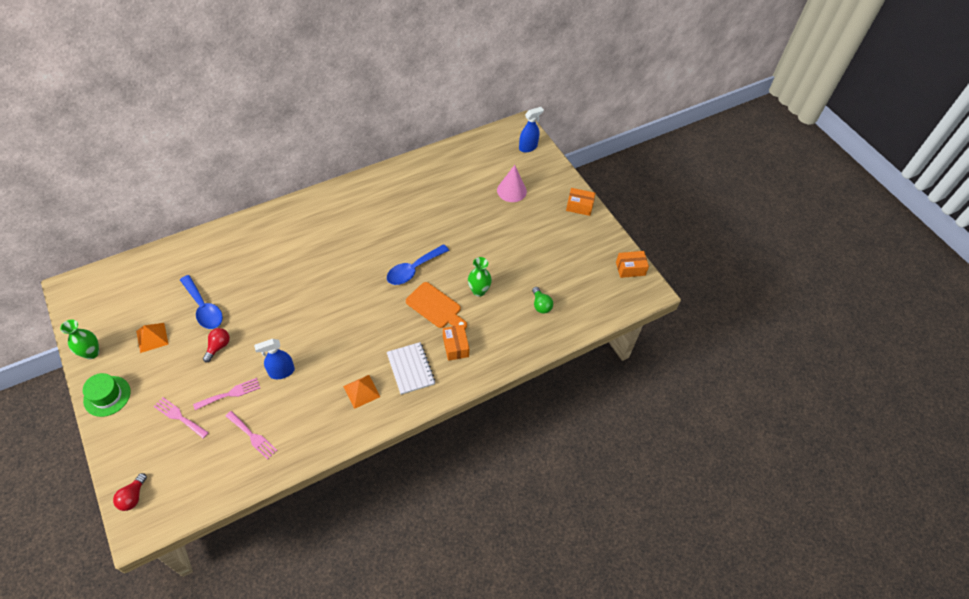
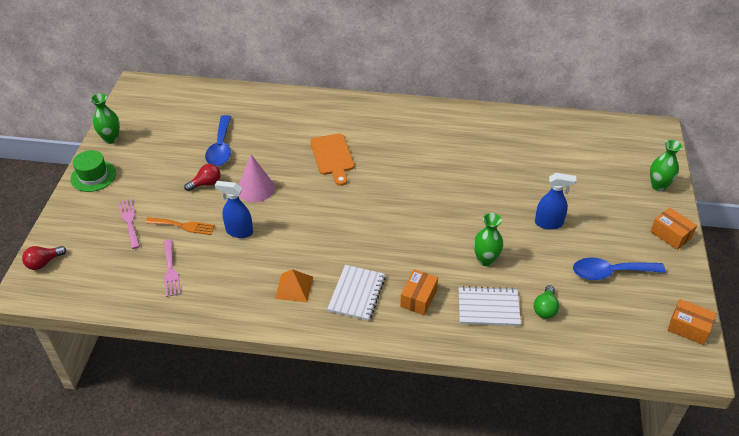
camera: 40 degrees right, 10 degrees down
orange pyramid [136,323,169,353] -> none
pink fork [193,378,260,410] -> orange fork [145,217,215,235]
blue spoon [387,244,449,285] -> blue spoon moved to [573,257,666,280]
orange cutting board [406,282,467,329] -> orange cutting board moved to [310,134,354,186]
pink cone [497,165,527,202] -> pink cone moved to [239,154,275,202]
blue spray bottle [519,107,544,152] -> blue spray bottle moved to [535,173,577,230]
none -> white notebook [458,286,521,326]
none -> green vase [650,140,682,191]

